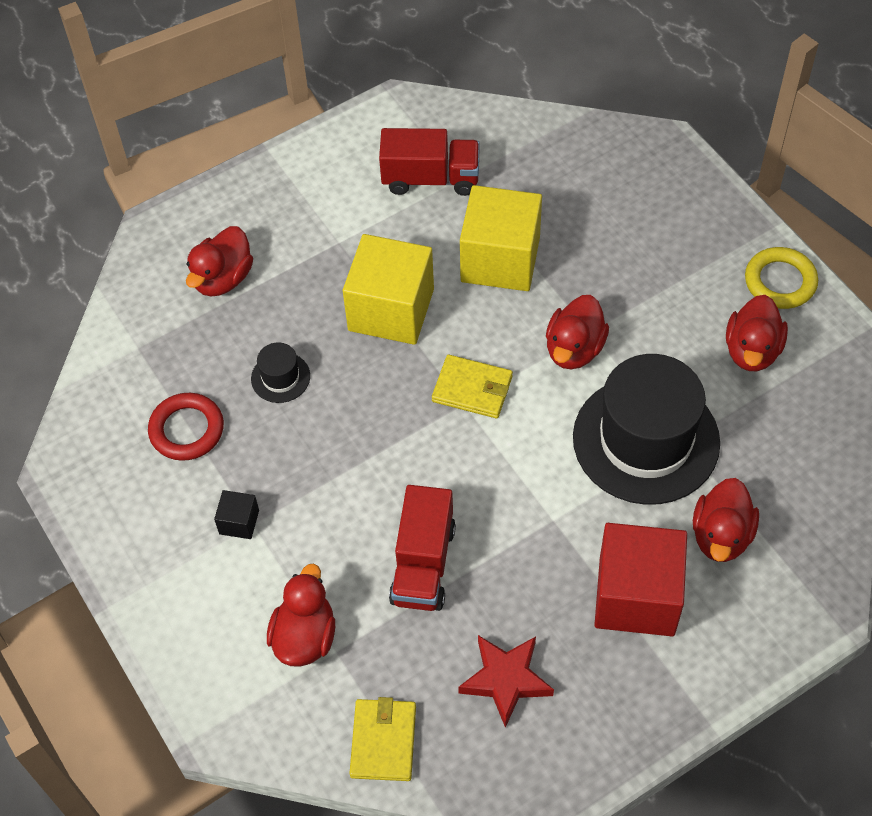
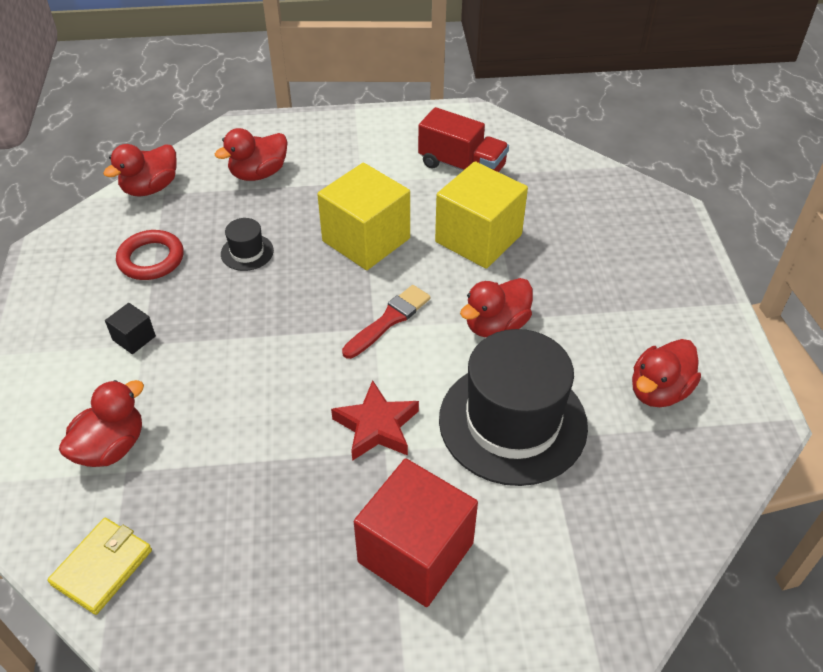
camera: 25 degrees right, 10 degrees down
red truck [389,485,456,611] -> none
yellow wallet [432,355,513,418] -> red brush [342,285,431,359]
red star [458,635,554,728] -> red star moved to [331,380,419,461]
red duck [693,478,759,562] -> red duck moved to [103,144,177,197]
yellow ring [745,247,818,309] -> none

